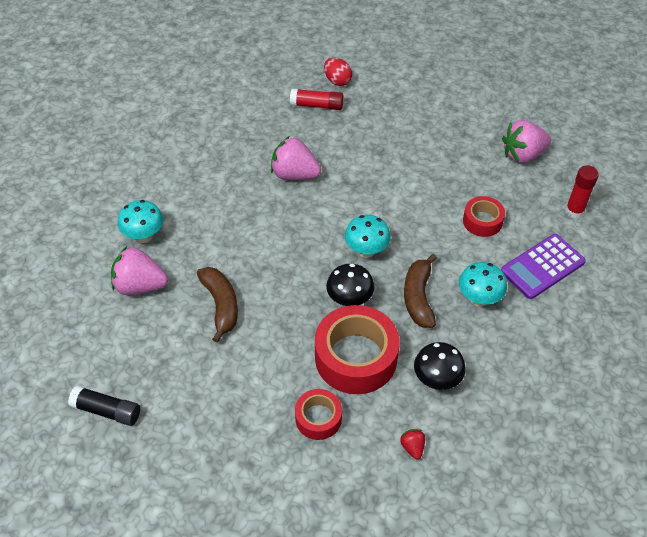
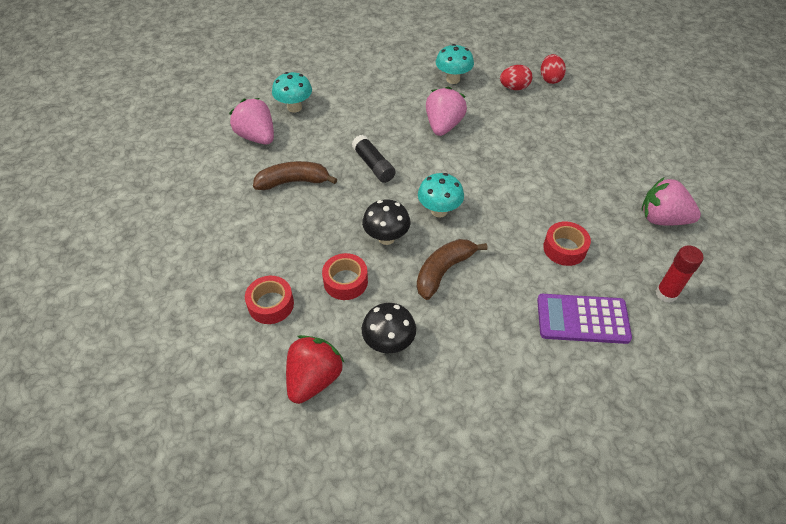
camera: 40 degrees right, 0 degrees up
black glue stick [68,386,140,426] -> black glue stick moved to [352,135,396,183]
brown banana [197,267,238,343] -> brown banana turned 120 degrees counterclockwise [253,161,337,190]
pink strawberry [271,136,321,180] -> pink strawberry turned 45 degrees clockwise [426,86,467,136]
red glue stick [290,89,343,110] -> red egg [500,65,532,90]
red tape [315,305,399,394] -> red tape [322,253,368,300], size x0.54
red strawberry [400,429,425,459] -> red strawberry [286,335,344,404], size x2.14
turquoise mushroom [459,262,507,307] -> turquoise mushroom moved to [436,44,474,84]

